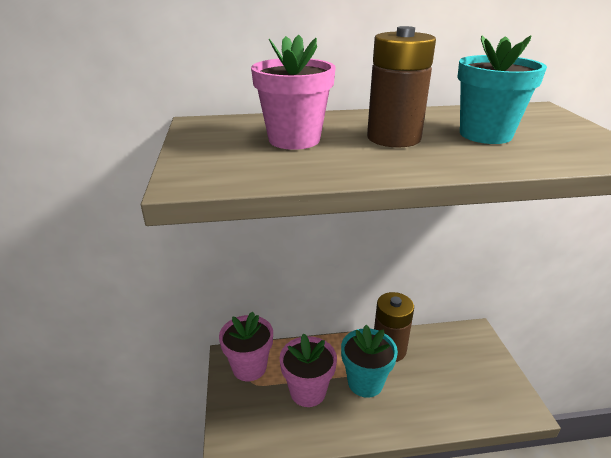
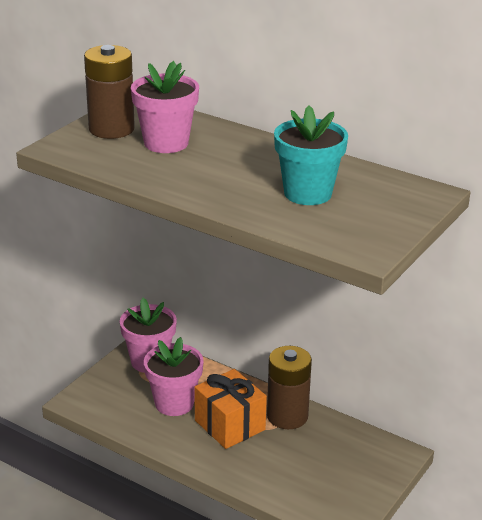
camera: 40 degrees right, 0 degrees up
turquoise flower pot [341,325,398,398] -> orange gift [194,369,267,449]
brown battery [367,26,436,148] -> brown battery moved to [84,45,135,139]

